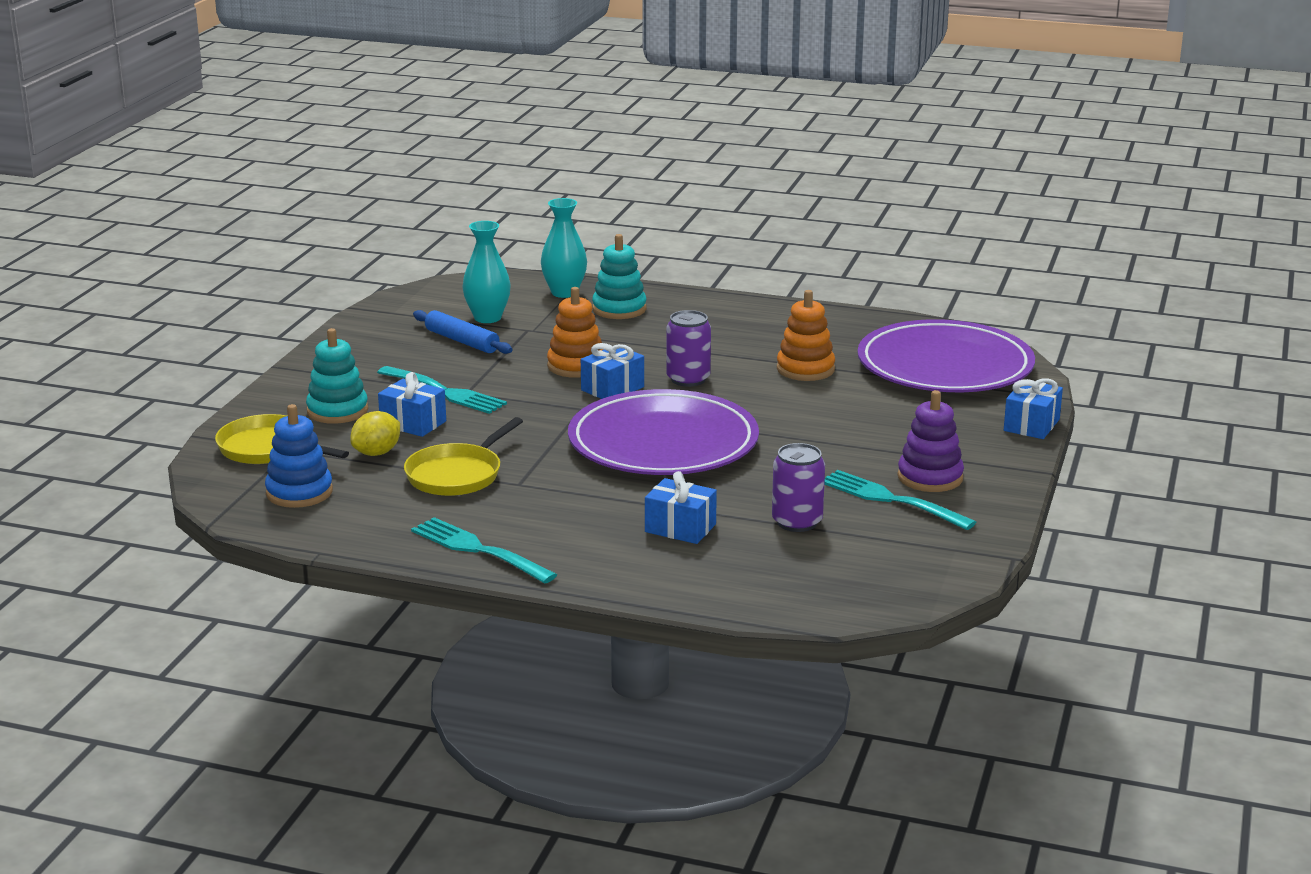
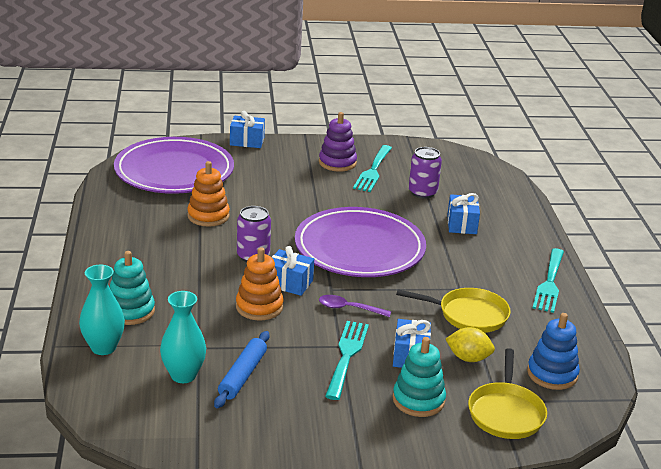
camera: 115 degrees left, 5 degrees up
none -> purple spoon [319,295,391,317]

